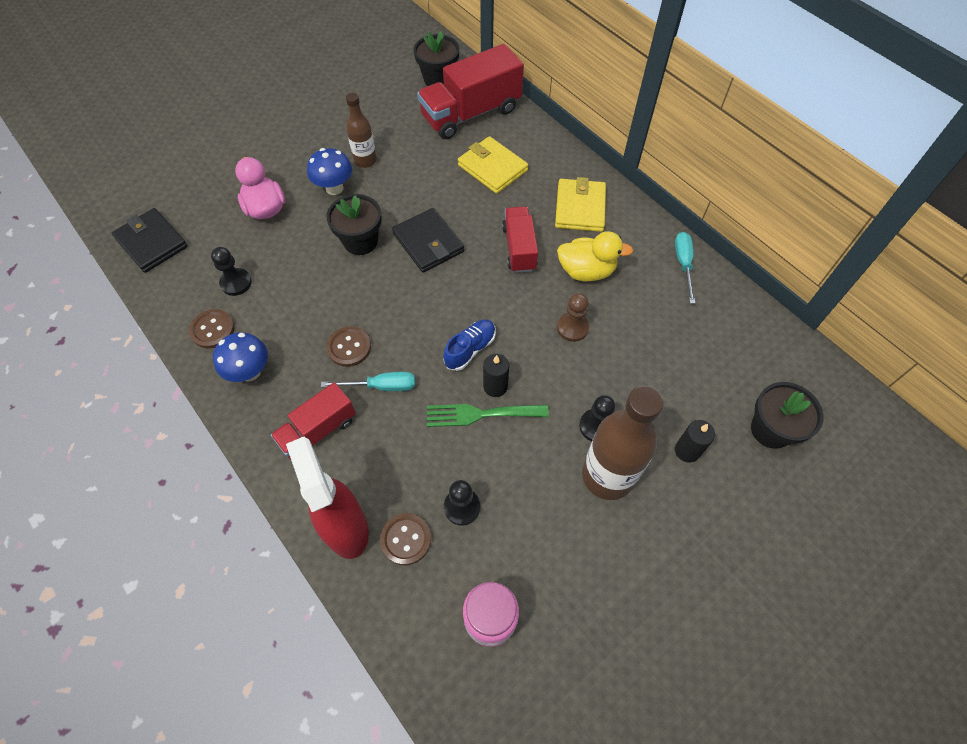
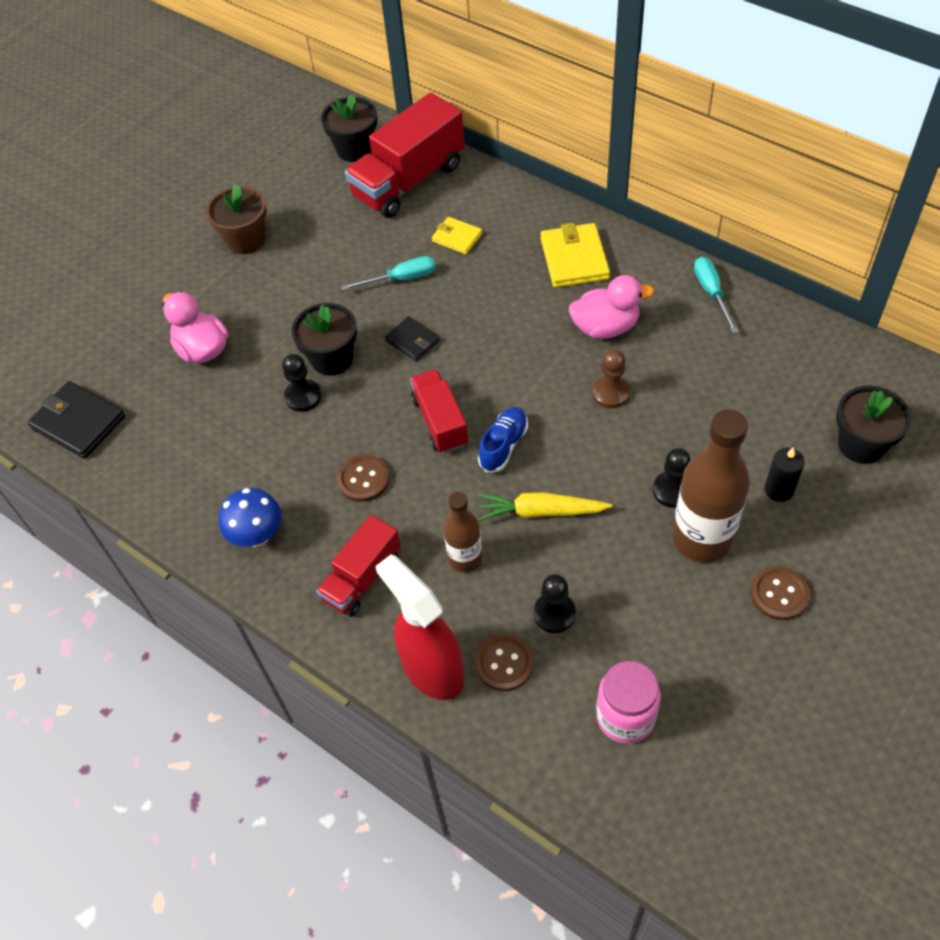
camera: 10 degrees left, 5 degrees down
brown button [189,309,235,349] -> brown button moved to [750,566,810,620]
black pawn [211,247,252,296] -> black pawn moved to [282,354,321,412]
blue mushroom [307,148,352,195] -> none
turquoise screwdriver [321,372,415,391] -> turquoise screwdriver moved to [342,256,436,290]
brown bottle [346,93,377,168] -> brown bottle moved to [443,492,482,572]
black wallet [392,208,464,273] -> black wallet [385,316,439,361], size x0.59
green fork [427,404,549,427] -> yellow carrot [478,492,612,521]
yellow wallet [458,136,528,194] -> yellow wallet [432,217,482,254], size x0.59
black candle [483,354,509,397] -> none
red truck [502,206,538,273] -> red truck moved to [410,369,468,453]
yellow duck [557,231,633,281] -> pink duck [569,275,654,339]
none -> brown flower pot [206,184,267,254]

